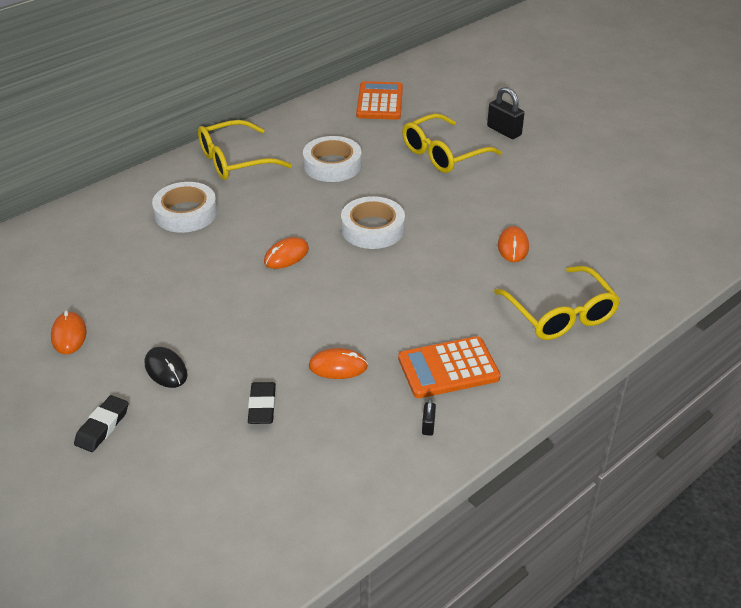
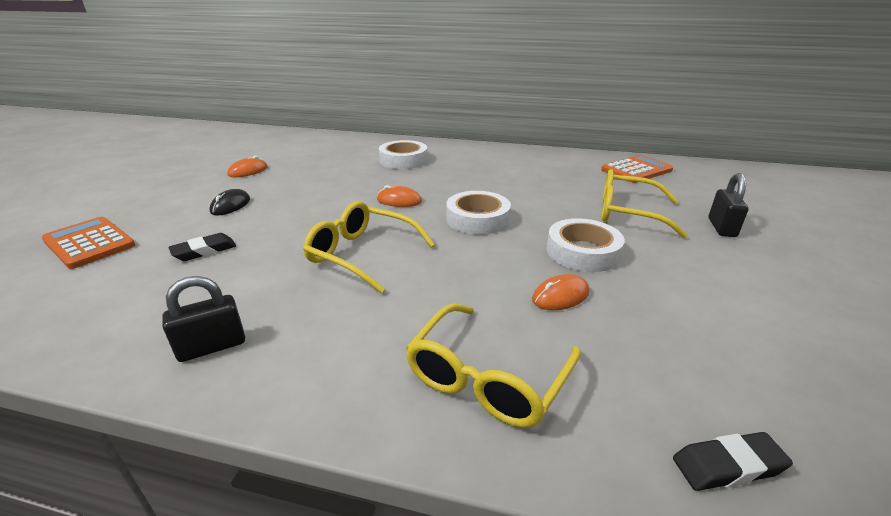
camera: 55 degrees right, 10 degrees down
black eraser [74,395,128,452] -> black eraser moved to [673,432,793,491]
yellow glasses [198,120,292,180] -> yellow glasses moved to [303,201,435,293]
white tape [303,136,362,182] -> white tape moved to [547,218,625,272]
orange mouse [309,348,368,379] -> none
orange calculator [398,336,501,398] -> orange calculator moved to [42,217,135,269]
black padlock [422,398,436,436] -> black padlock [162,276,245,362], size x1.91

